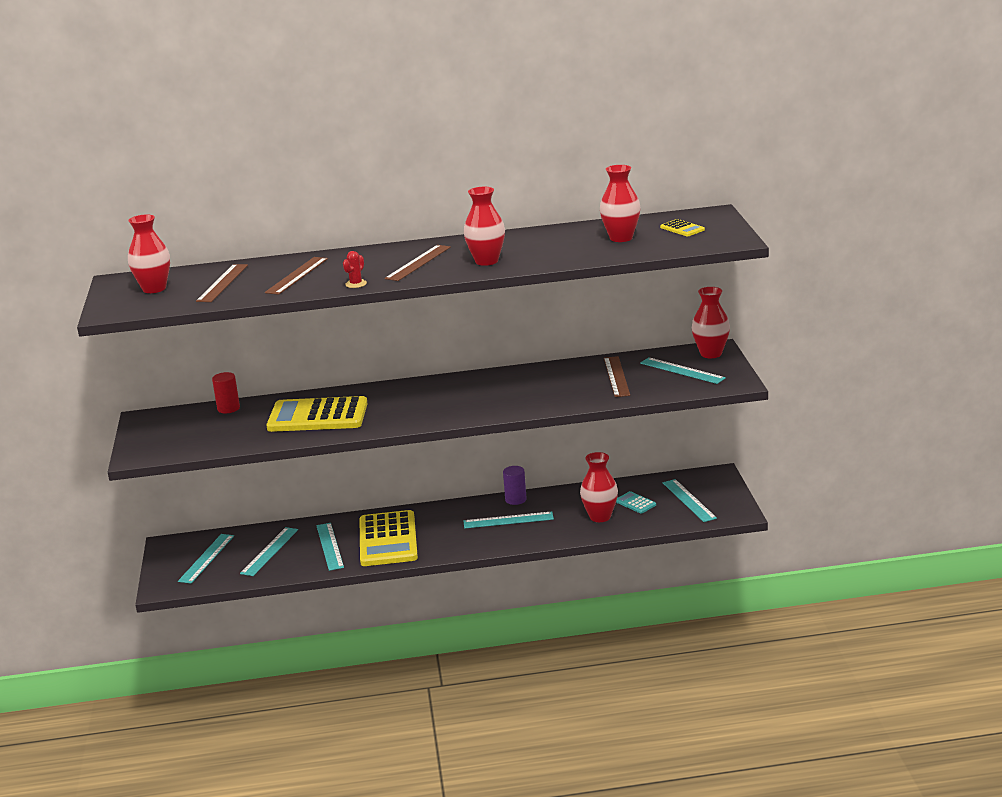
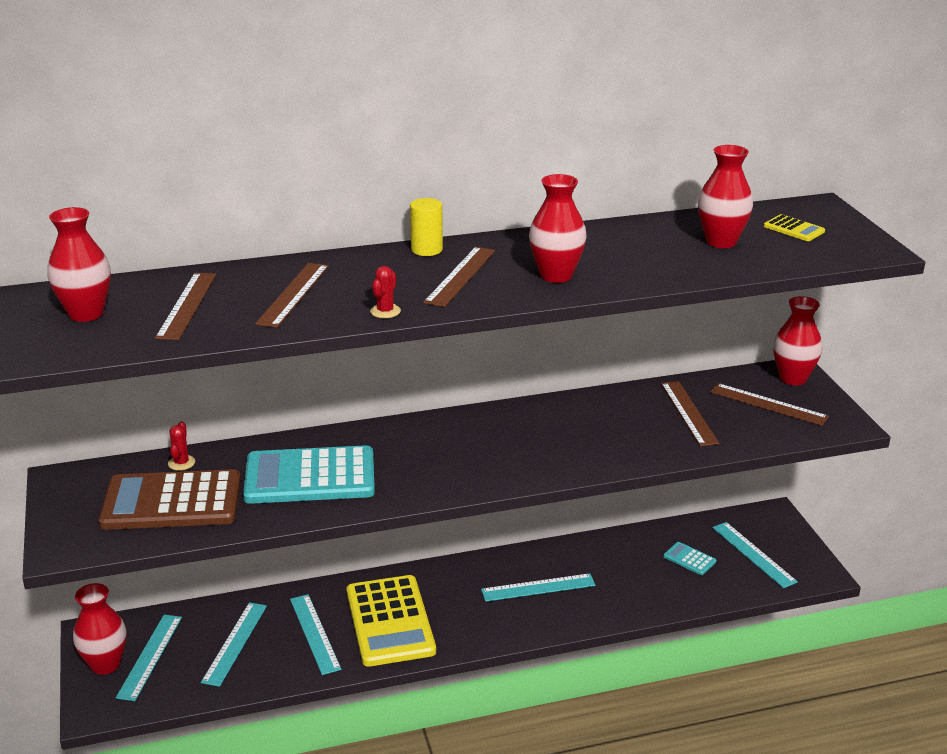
camera: 10 degrees left, 5 degrees up
red cylinder [212,372,240,413] -> red cactus [168,421,195,471]
yellow calculator [266,396,368,432] -> turquoise calculator [243,445,375,504]
purple cylinder [503,466,527,505] -> none
red vase [580,452,618,522] -> red vase moved to [73,583,126,675]
turquoise ruler [640,357,726,384] -> brown ruler [710,383,829,426]
none -> brown calculator [98,469,241,530]
none -> yellow cylinder [410,198,443,256]

